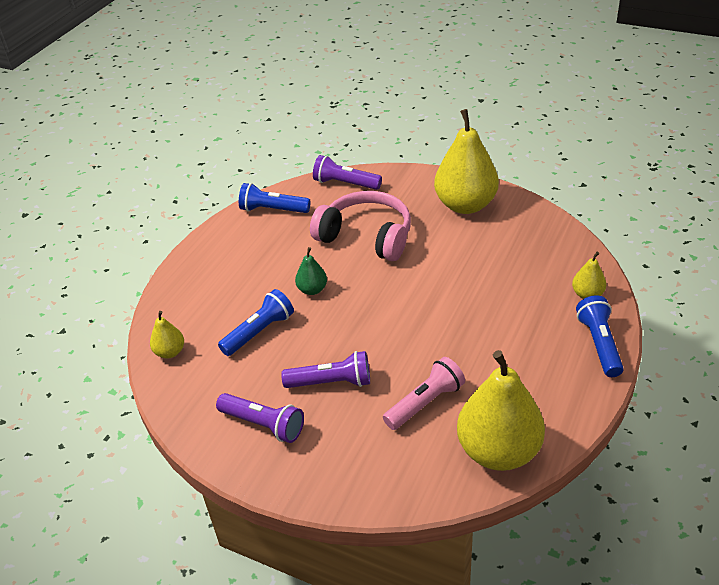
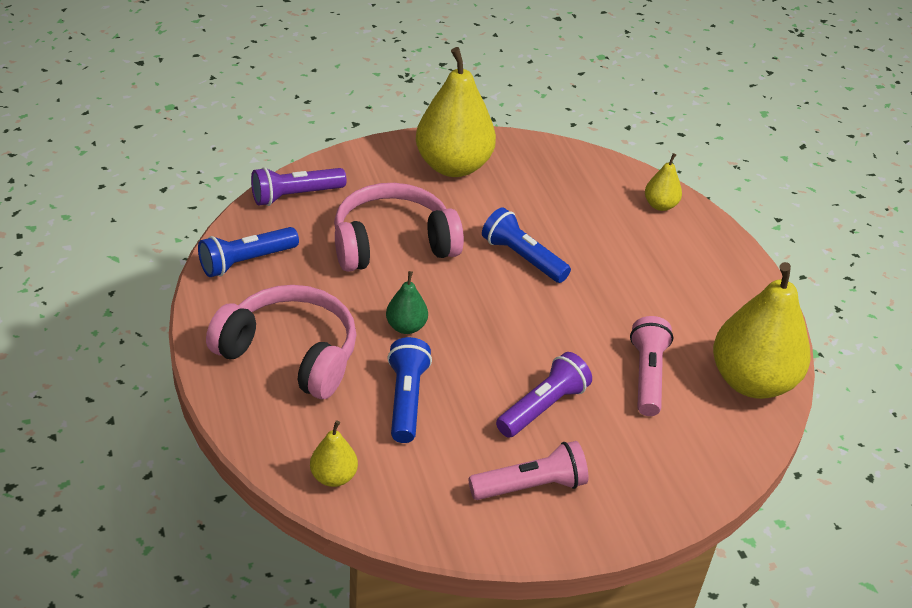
camera: 50 degrees left, 0 degrees up
purple flashlight [216,393,304,443] -> pink flashlight [469,441,588,500]
blue flashlight [576,295,624,377] -> blue flashlight moved to [482,207,571,283]
none -> pink headphones [206,285,357,399]

